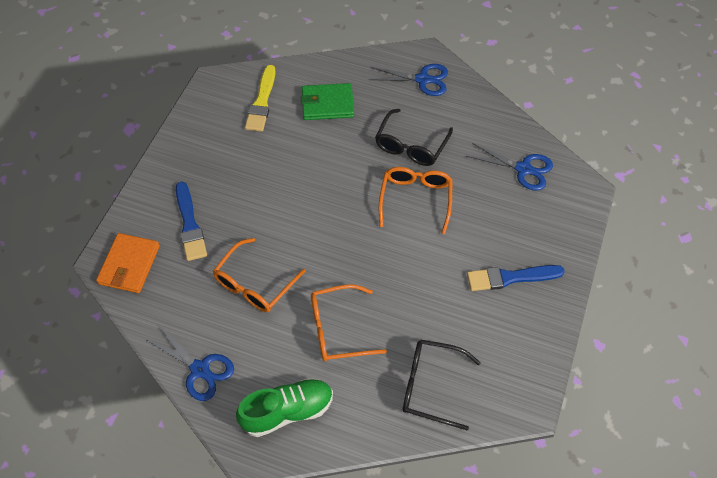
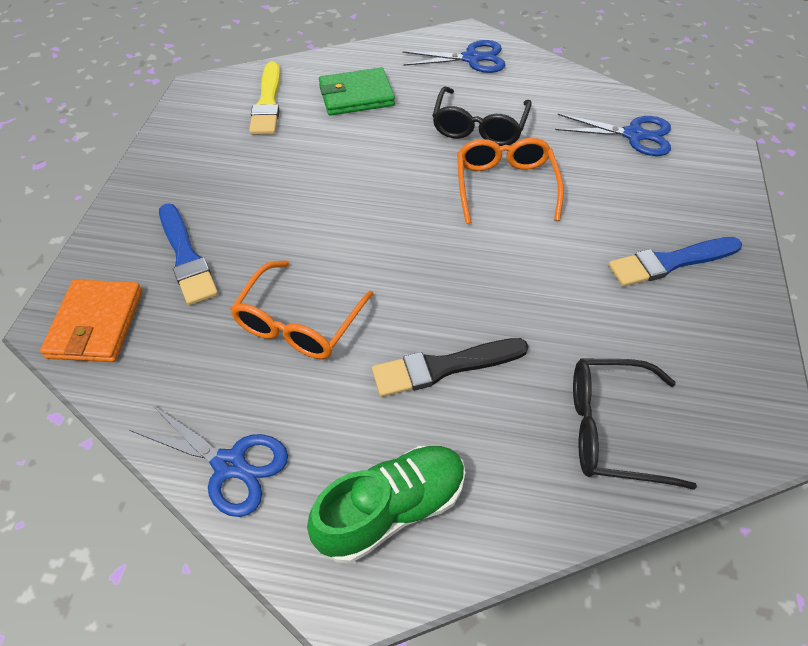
camera: 10 degrees left, 5 degrees down
orange glasses [311,284,387,361] -> black brush [372,338,529,397]

